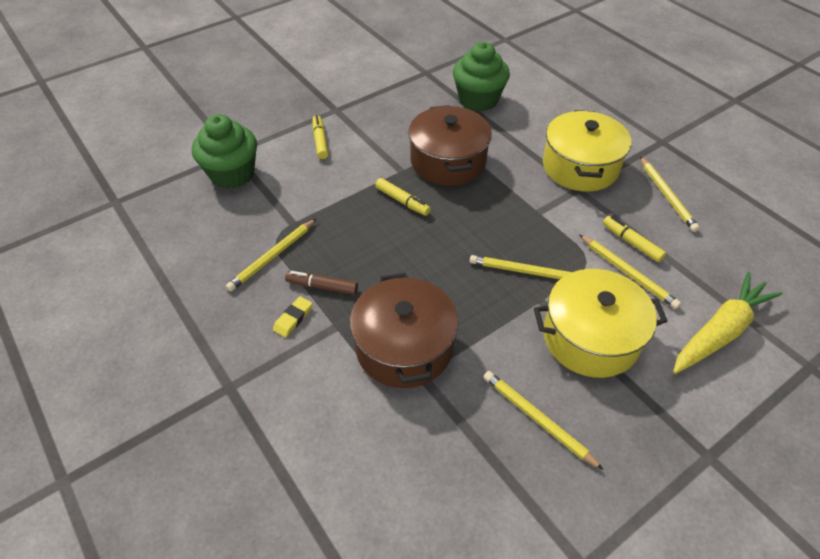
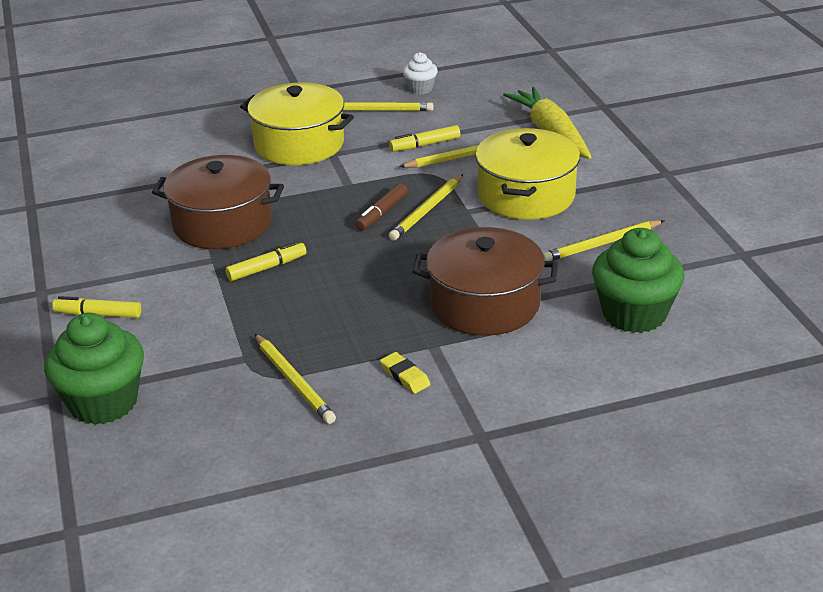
camera: 70 degrees left, 15 degrees down
brown marker [285,271,358,295] -> brown marker moved to [355,183,408,231]
green cupcake [453,42,510,111] -> green cupcake moved to [592,228,684,333]
none -> white cupcake [403,52,438,94]

